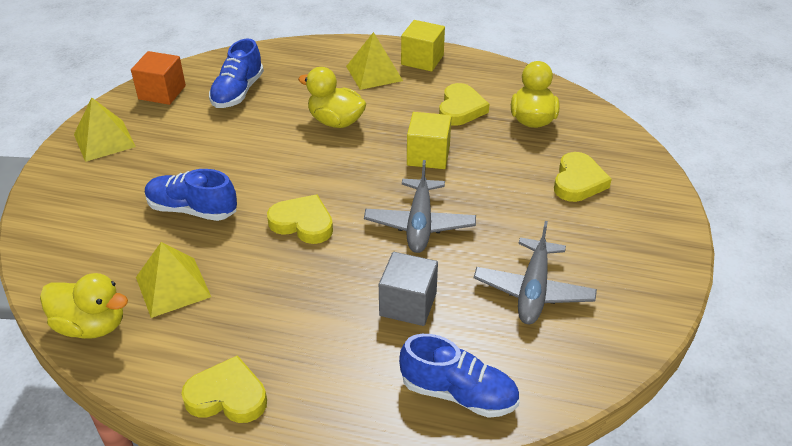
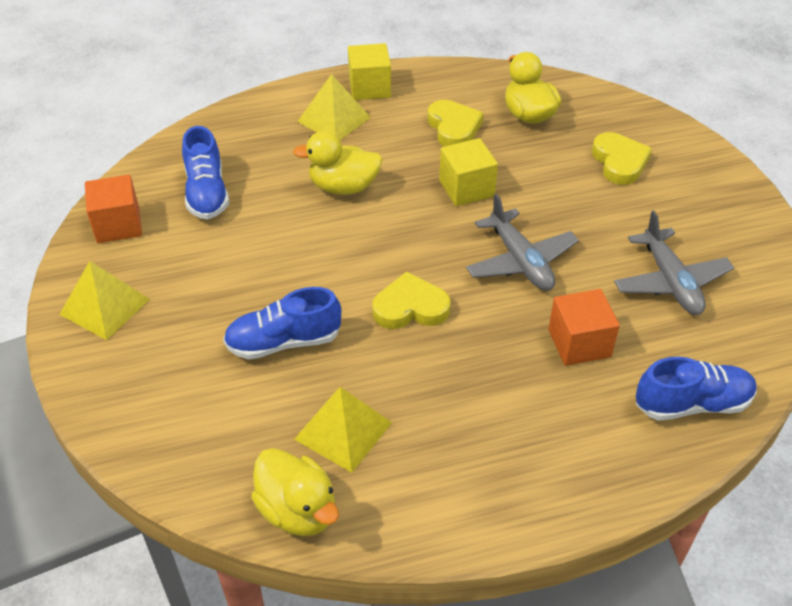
camera: 30 degrees left, 5 degrees up
yellow duck [40,273,128,339] -> yellow duck turned 60 degrees clockwise [251,448,339,536]
yellow heart [181,355,267,423] -> none
grey cube [379,252,438,326] -> orange cube [548,289,620,366]

